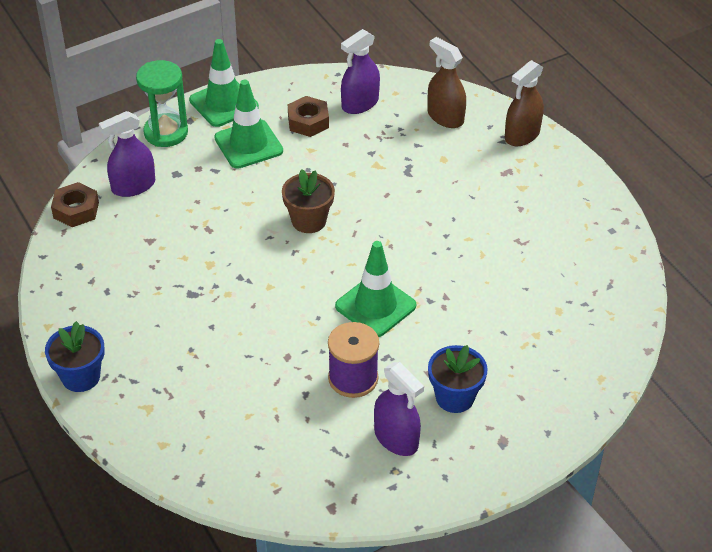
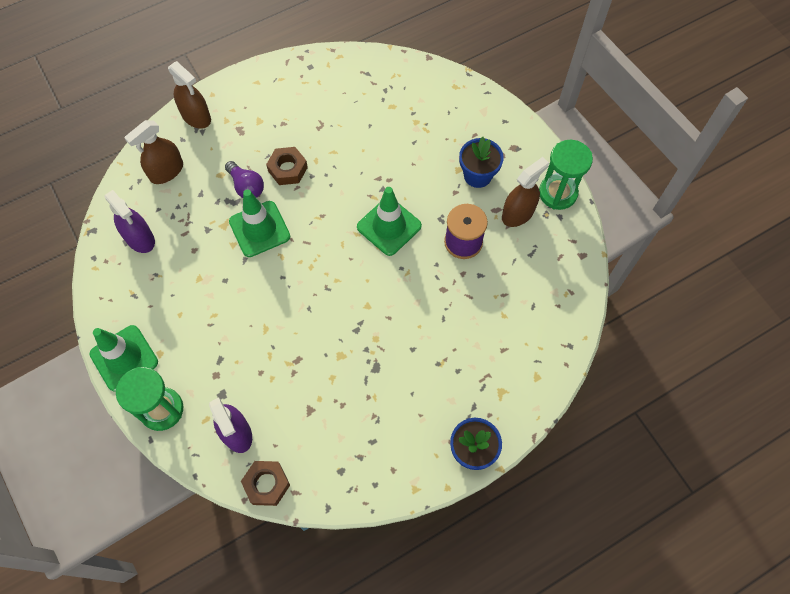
camera: 90 degrees left, 20 degrees up
green traffic cone [214,80,283,169] -> green traffic cone moved to [229,189,290,257]
brown flower pot [282,169,335,233] -> none
brown nut [288,96,329,137] -> brown nut moved to [266,147,308,185]
purple spray bottle [374,362,424,456] -> brown spray bottle [502,157,549,227]
none -> purple light bulb [225,161,264,198]
none -> green hourglass [539,140,593,210]

